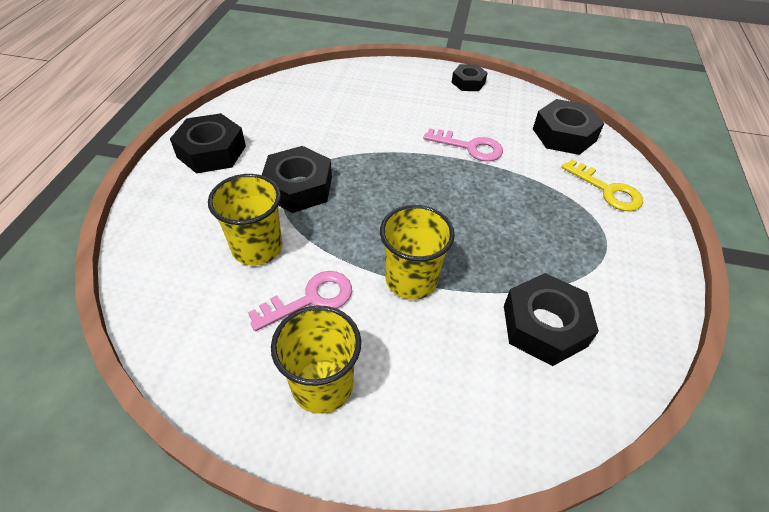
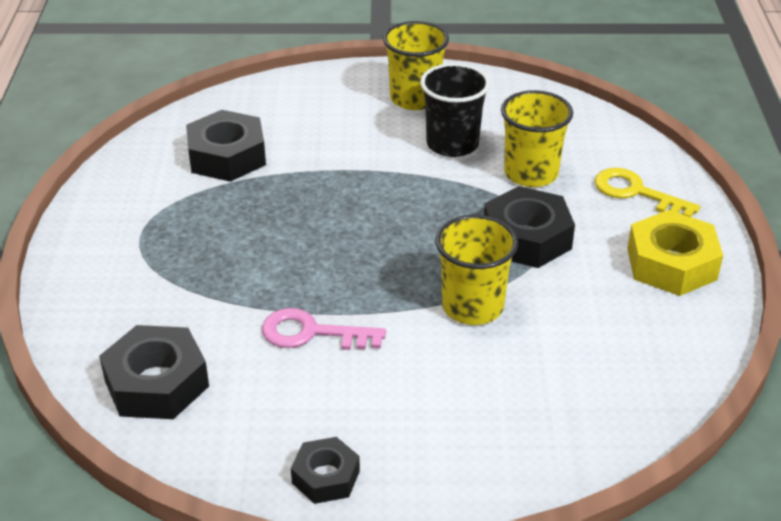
camera: 170 degrees right, 10 degrees down
black nut [170,113,246,174] -> yellow nut [627,210,723,296]
pink key [248,271,352,331] -> black cup [420,63,490,157]
yellow cup [380,205,455,300] -> yellow cup moved to [435,215,518,325]
yellow key [561,159,643,211] -> yellow key moved to [595,168,700,217]

